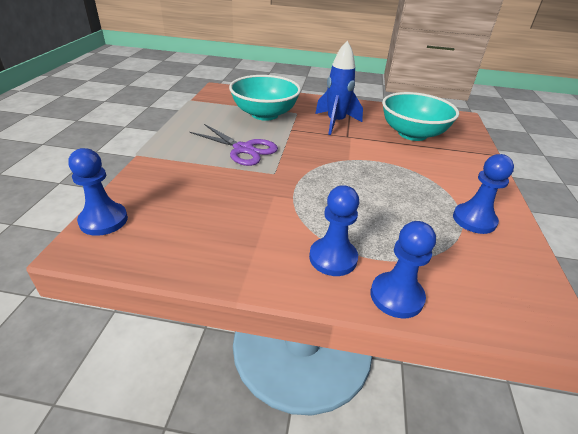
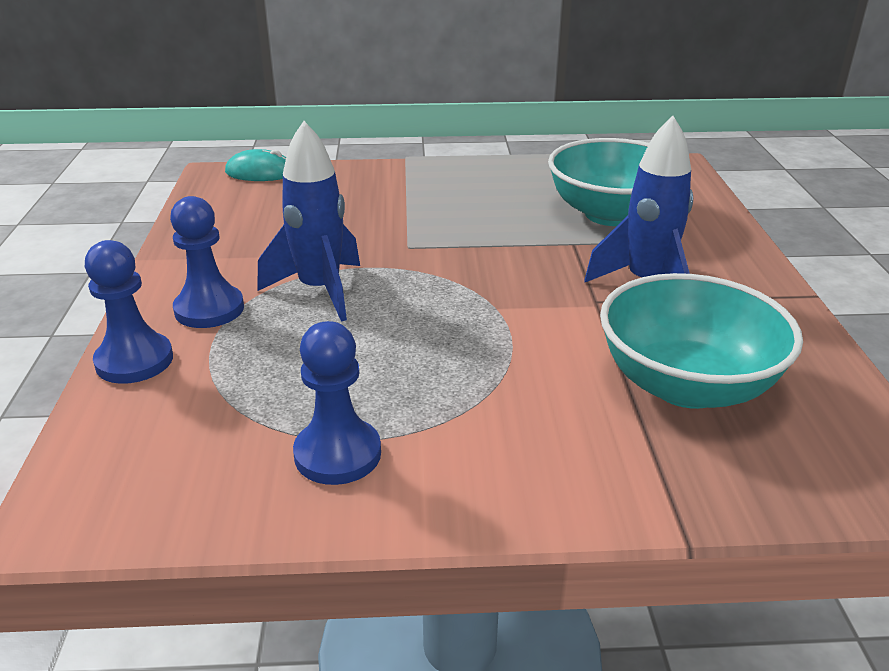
camera: 80 degrees right, 5 degrees down
blue pawn [68,148,128,236] -> turquoise mouse [225,149,286,181]
purple scissors [190,124,278,166] -> none
none -> blue rocket [257,121,360,322]

